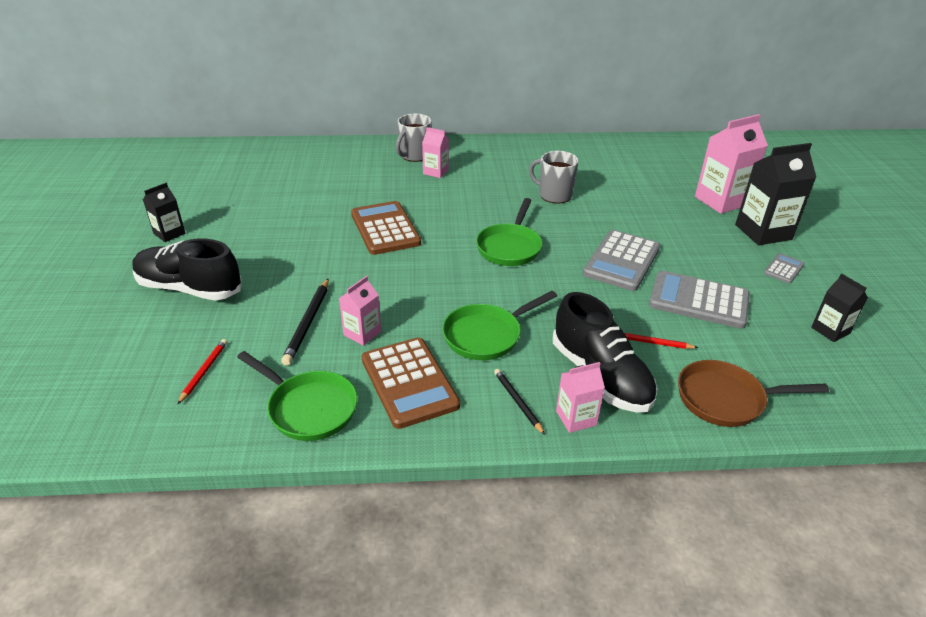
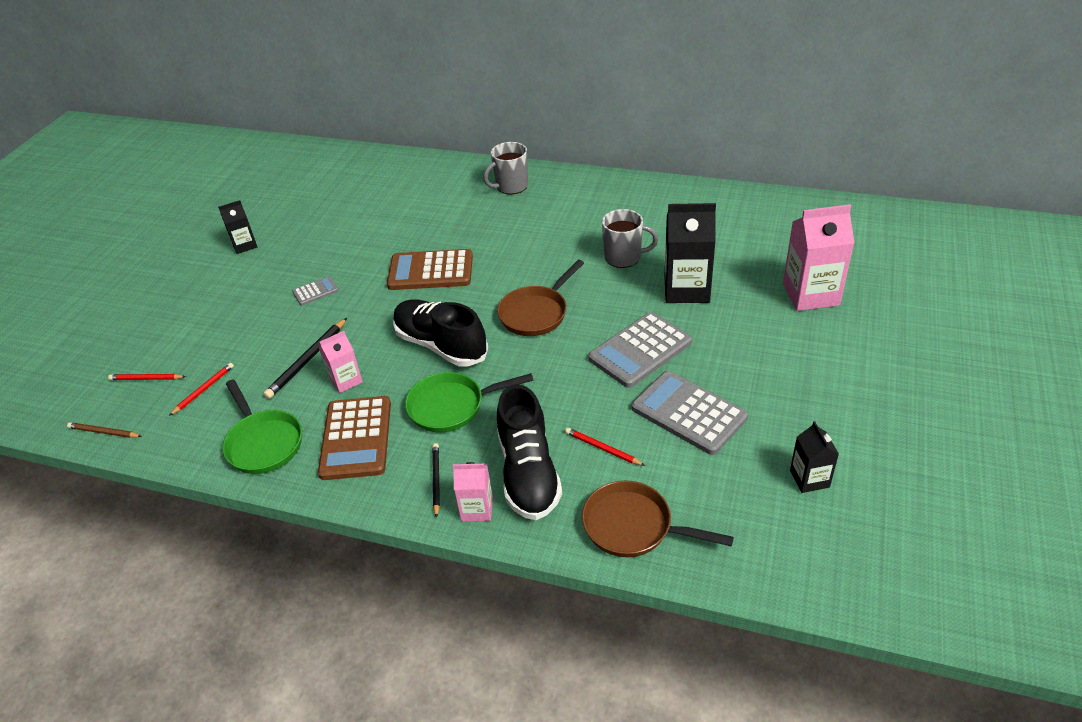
camera: 25 degrees right, 5 degrees up
black shoe [132,239,242,301] -> black shoe moved to [393,299,488,367]
brown calculator [351,201,421,255] -> brown calculator turned 90 degrees counterclockwise [387,249,473,290]
pink carton [422,127,449,178] -> none
green pan [476,198,542,266] -> brown pan [497,260,584,336]
grey mug [529,151,579,204] -> grey mug turned 135 degrees clockwise [602,209,658,268]
black carton [735,143,817,245] -> black carton moved to [664,203,716,303]
grey calculator [764,253,805,284] -> grey calculator moved to [292,276,339,306]
none -> brown pencil [67,422,142,438]
none -> red pencil [108,374,186,380]

